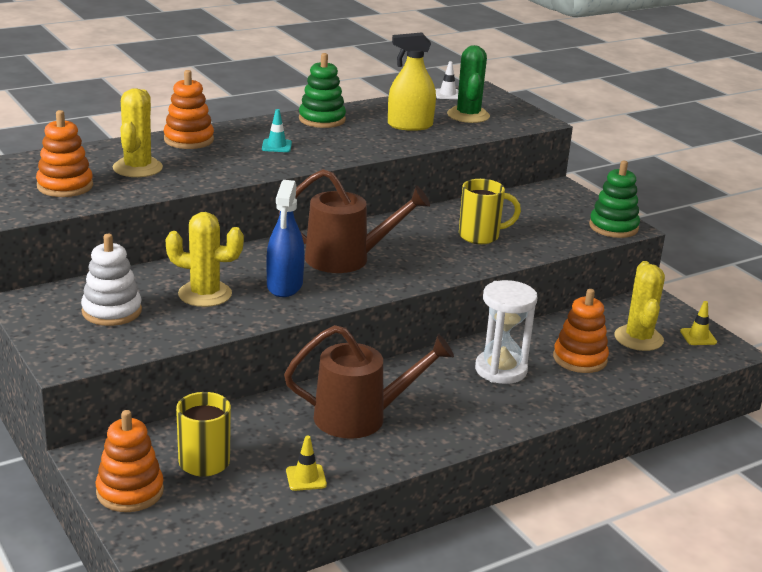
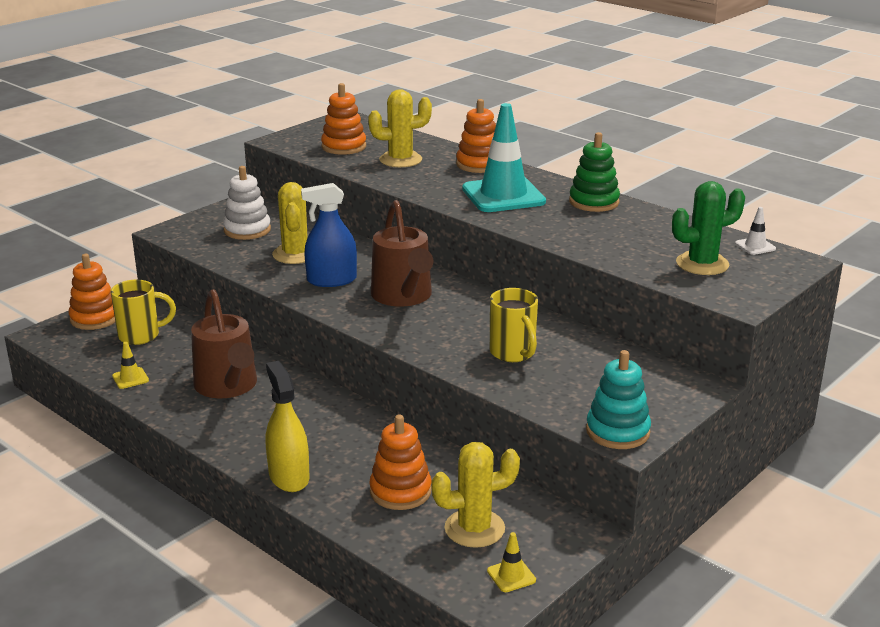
camera: 75 degrees right, 0 degrees up
turquoise traffic cone [262,109,292,152] -> turquoise traffic cone [462,103,546,212], size x2.46
yellow spray bottle [388,32,436,131] -> yellow spray bottle moved to [265,361,309,492]
white hourglass [475,280,537,384] -> none
green stacking toy [589,160,640,238] -> turquoise stacking toy [586,350,651,449]

